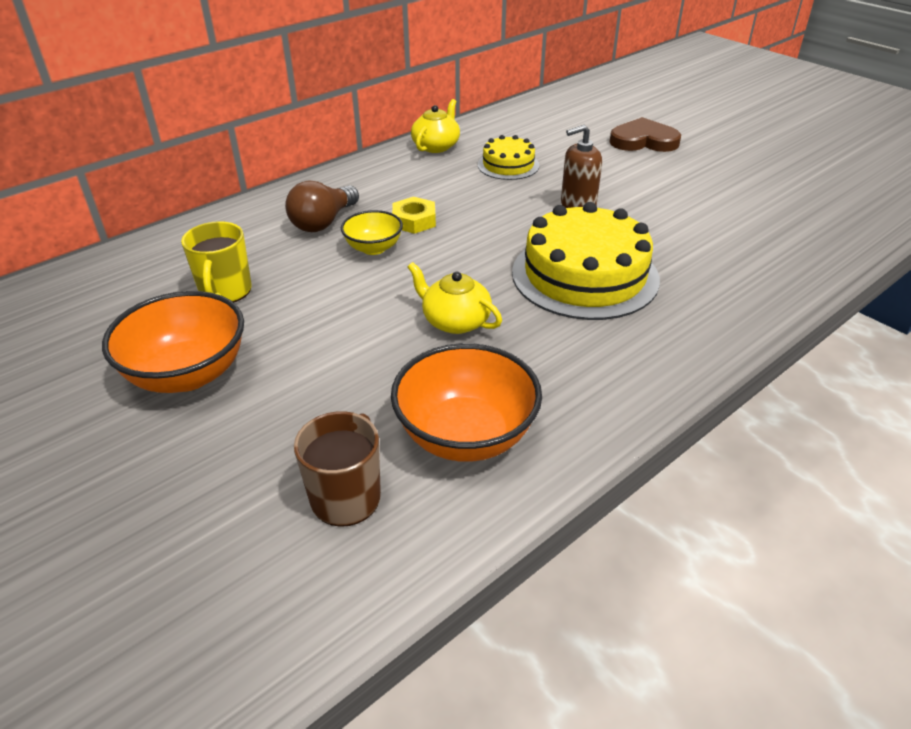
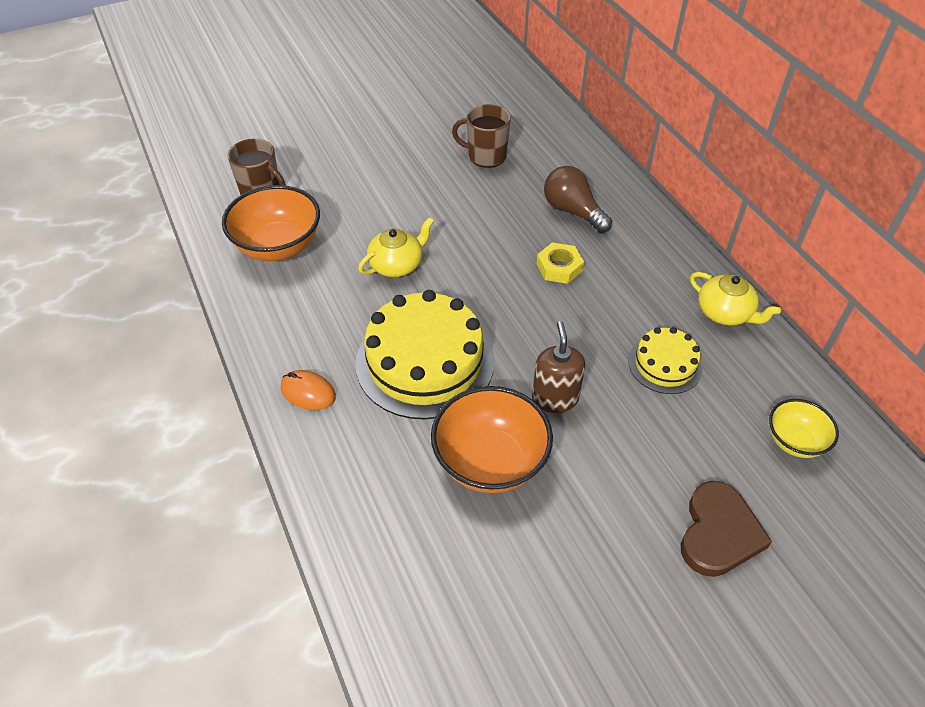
camera: 105 degrees right, 10 degrees up
orange bowl [102,291,244,393] -> orange bowl moved to [431,386,553,493]
yellow mug [181,221,252,303] -> brown mug [452,104,511,168]
yellow bowl [341,210,403,255] -> yellow bowl moved to [769,399,839,458]
none -> orange mouse [281,370,336,410]

